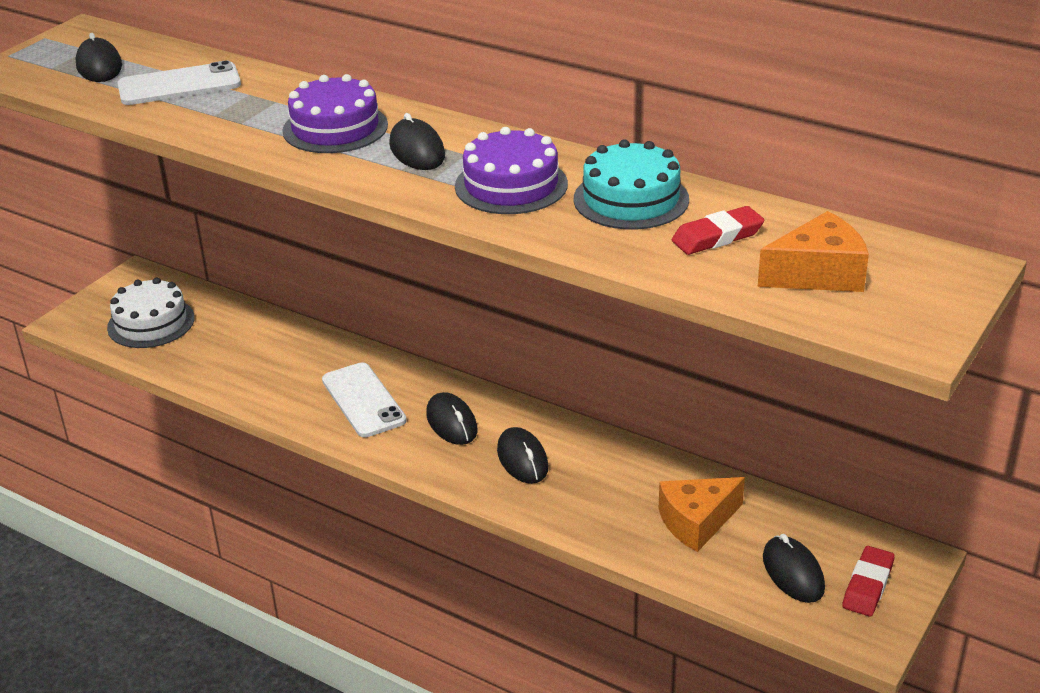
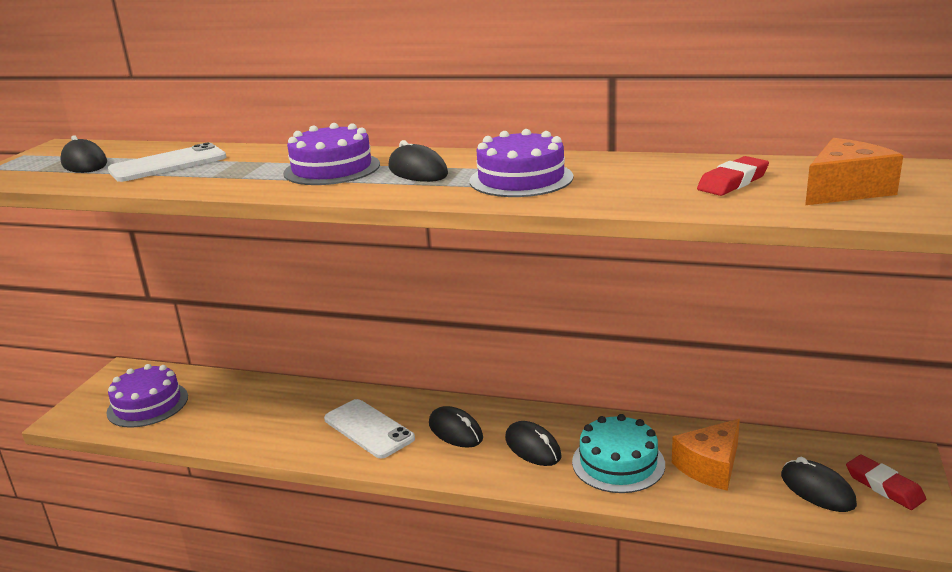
camera: 15 degrees left, 10 degrees down
white cake [107,278,195,348] -> purple cake [106,364,188,428]
turquoise cake [574,139,689,229] -> turquoise cake moved to [572,414,665,493]
red eraser [842,546,895,616] -> red eraser turned 45 degrees counterclockwise [846,455,926,510]

